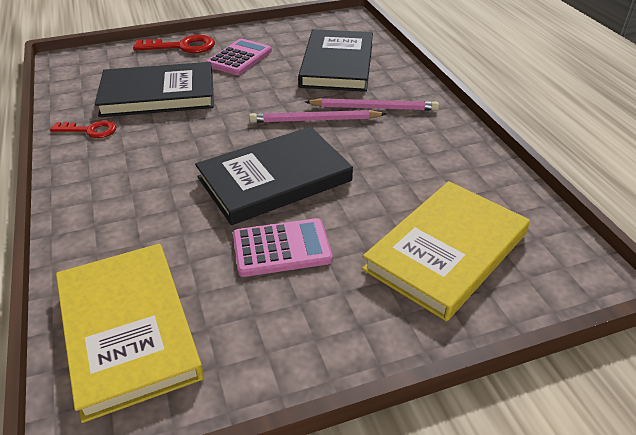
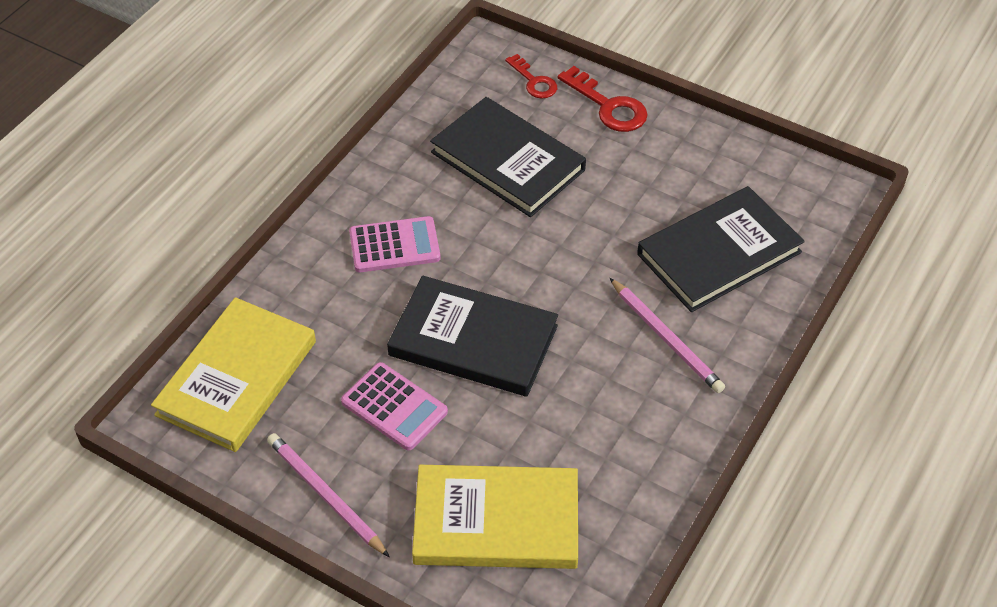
camera: 50 degrees right, 10 degrees up
red key [50,121,116,138] -> red key moved to [505,54,557,99]
pink calculator [206,39,272,75] -> pink calculator moved to [349,216,441,272]
pink pencil [249,110,386,123] -> pink pencil moved to [267,433,390,557]

